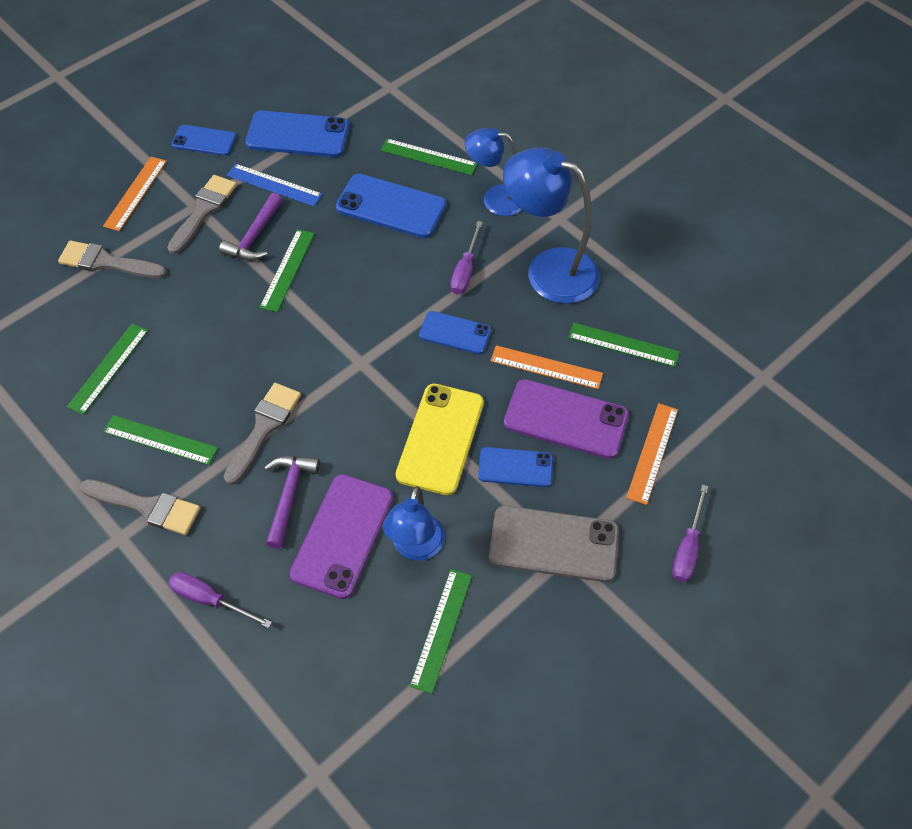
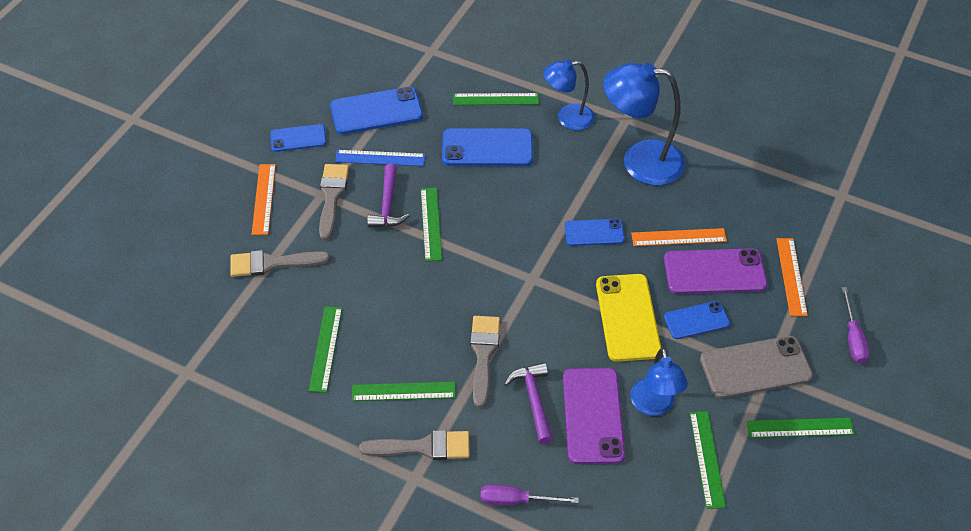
camera: 20 degrees left, 5 degrees down
purple screwdriver [450,221,483,294] -> none
green ruler [568,322,680,367] -> green ruler moved to [747,418,855,438]

